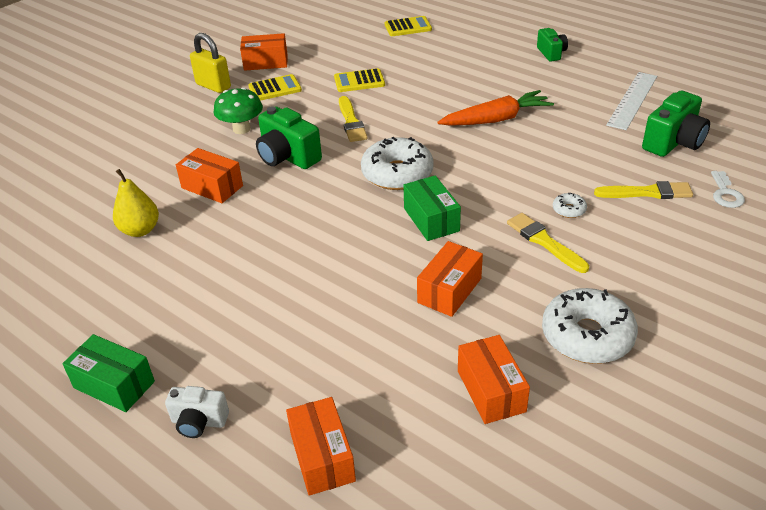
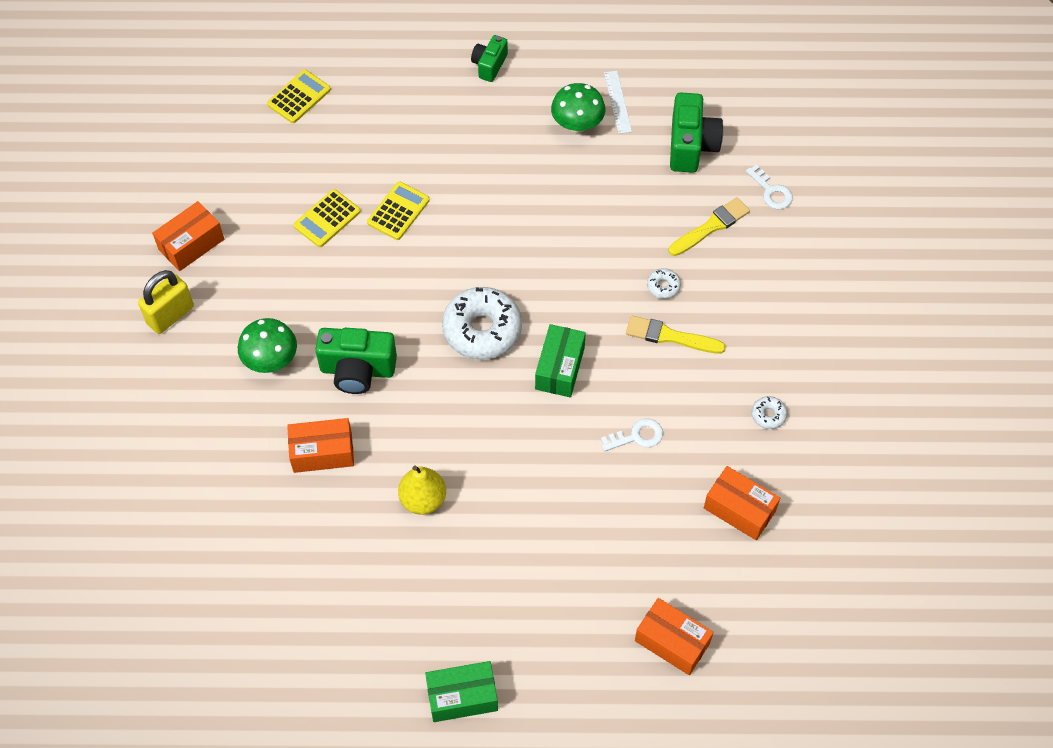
camera: 40 degrees left, 20 degrees up
yellow pear [113,169,159,237] -> yellow pear moved to [398,465,446,515]
white camera [165,386,229,438] -> none
yellow padlock [190,33,231,93] -> yellow padlock turned 45 degrees counterclockwise [138,270,194,334]
yellow calculator [248,74,302,101] -> yellow calculator moved to [367,182,430,240]
yellow brush [339,96,368,142] -> none
green box [403,176,461,241] -> green box turned 75 degrees clockwise [535,324,586,397]
orange box [417,241,483,317] -> white key [601,418,663,451]
orange carrot [437,90,554,126] -> none
green camera [537,28,568,62] -> green camera turned 105 degrees counterclockwise [471,35,508,82]
white donut [542,288,638,364] -> white donut [752,396,787,429], size x0.43
white ruler [606,72,657,130] -> white ruler [604,71,632,134], size x0.62
none -> green mushroom [551,83,605,133]

